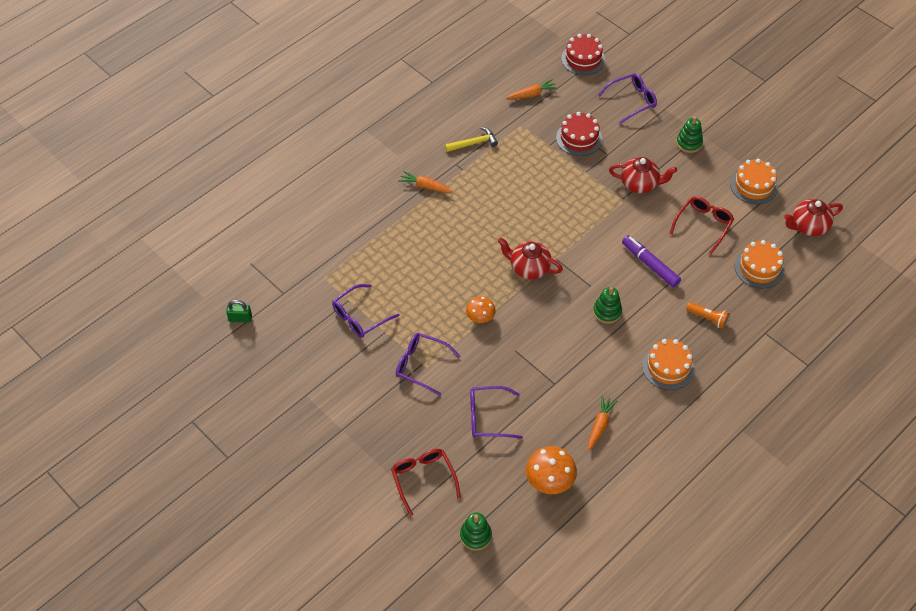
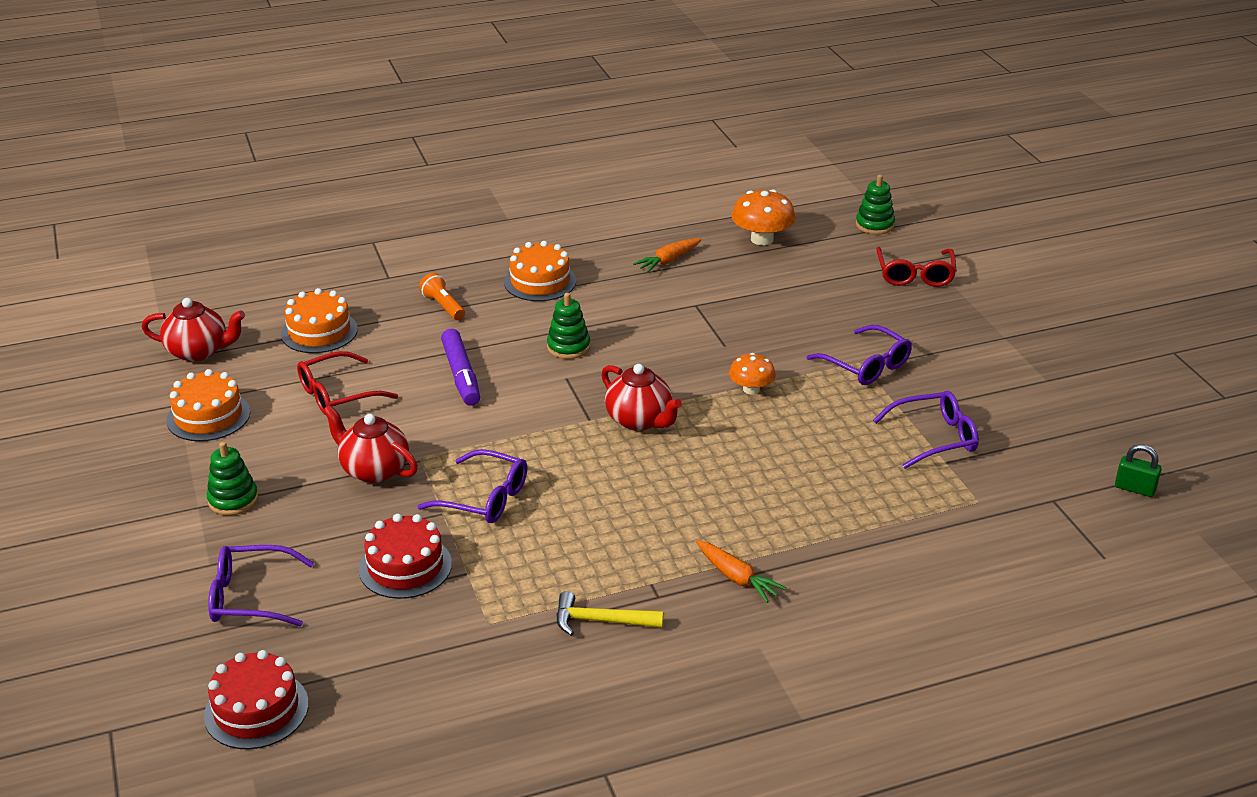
camera: 155 degrees left, 20 degrees down
purple glasses [470,386,523,439] -> purple glasses moved to [417,449,527,523]
orange carrot [506,79,558,99] -> none

